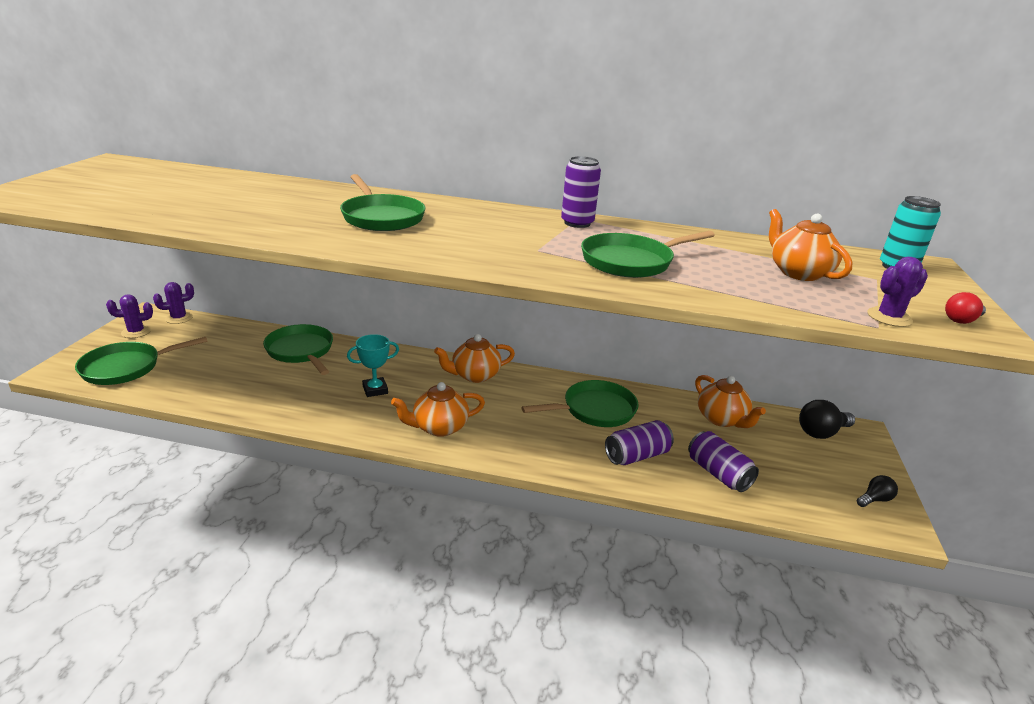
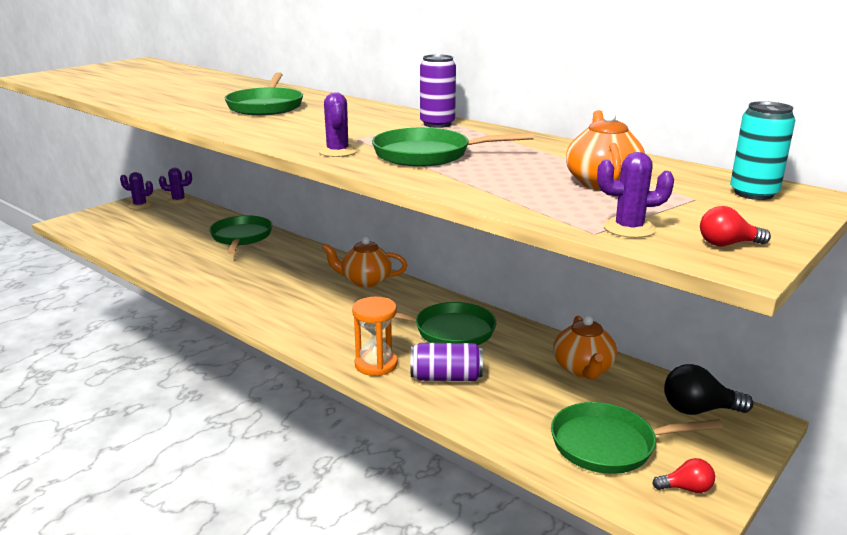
camera: 30 degrees right, 5 degrees down
green pan [75,337,208,385] -> green pan moved to [551,402,723,474]
turquoise trophy [347,334,399,397] -> none
orange teapot [391,382,485,437] -> none
purple can [688,431,759,492] -> none
black light bulb [857,475,898,507] -> red light bulb [652,458,715,493]
none -> purple cactus [319,92,357,157]
none -> orange hourglass [352,297,398,376]

